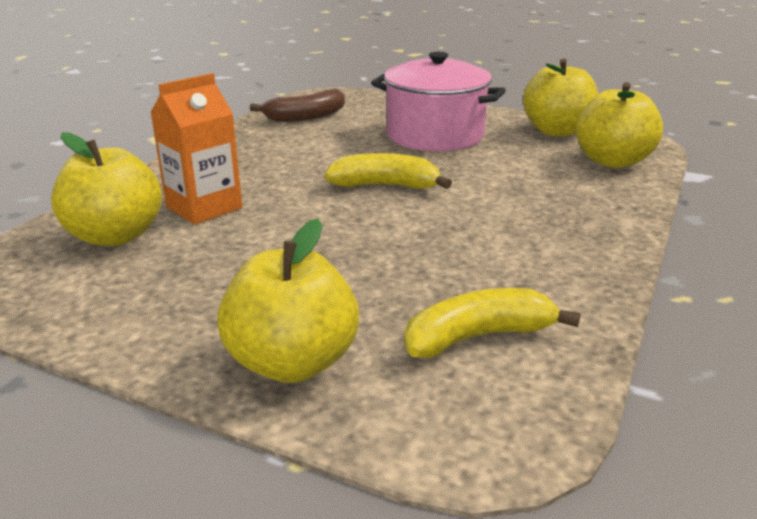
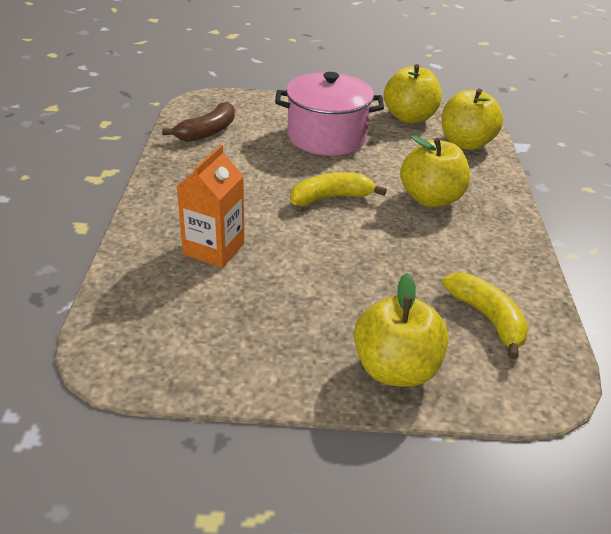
camera: 25 degrees left, 10 degrees up
yellow apple [51,132,162,246] -> yellow apple moved to [400,135,470,207]
yellow banana [404,288,581,358] -> yellow banana turned 105 degrees clockwise [442,273,529,359]

